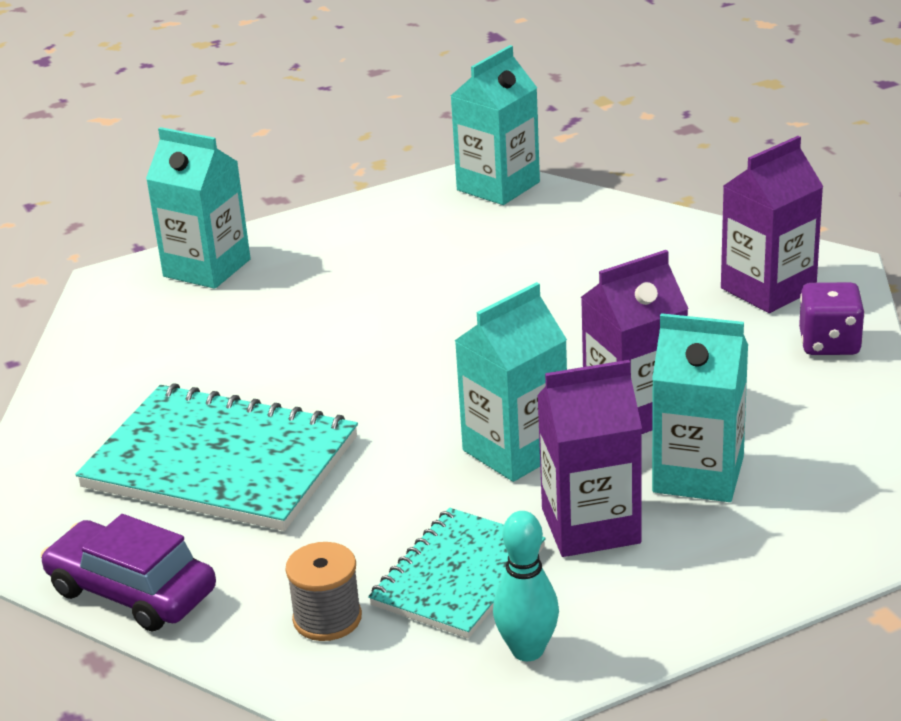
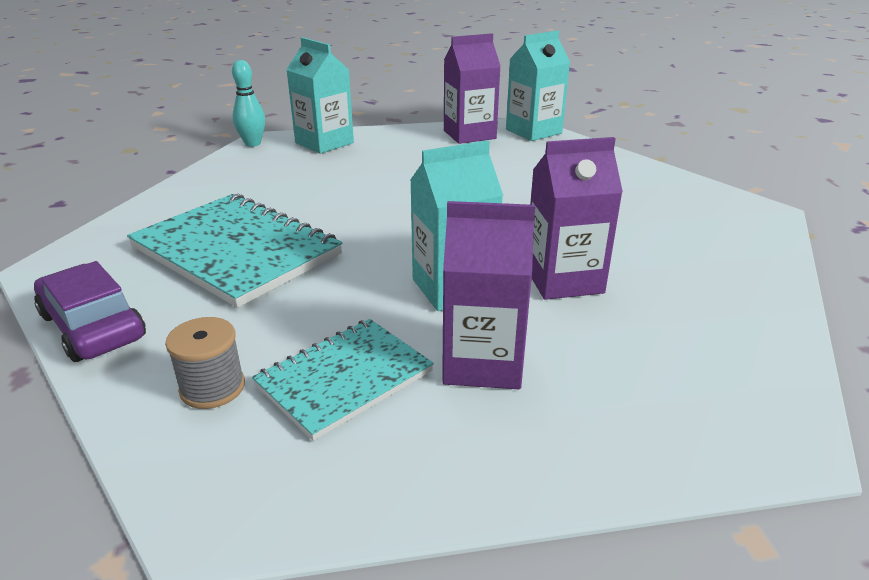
camera: 15 degrees right, 0 degrees up
turquoise bowling pin [493,511,559,661] -> turquoise bowling pin moved to [232,60,265,147]
turquoise carton [652,313,748,502] -> none
purple carton [721,136,823,313] -> purple carton moved to [444,33,501,144]
purple dice [799,282,865,355] -> none

